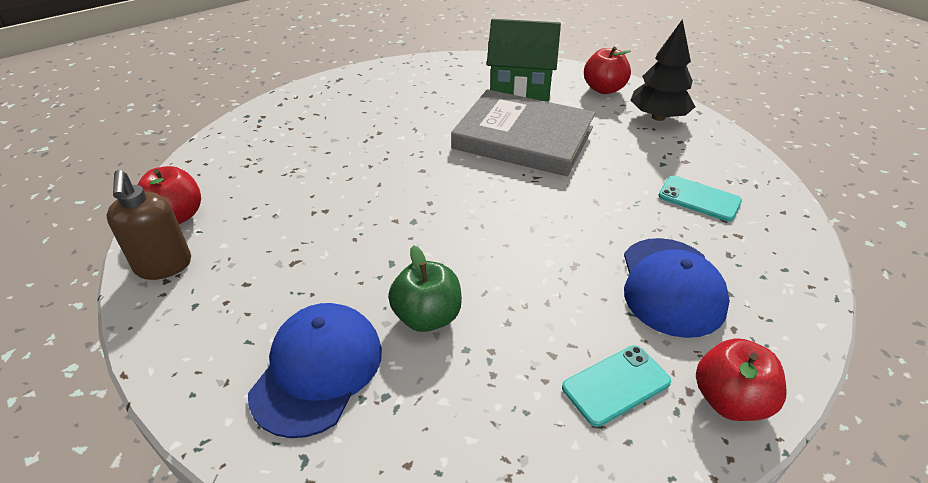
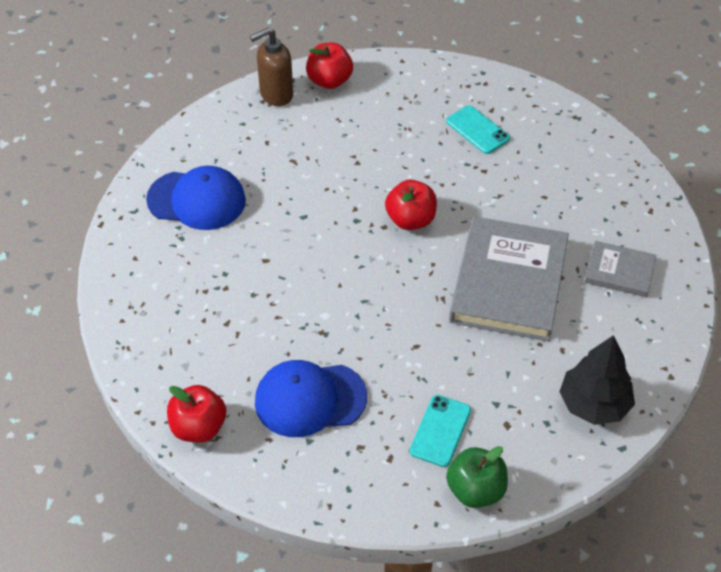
camera: 80 degrees right, 10 degrees up
green apple [388,245,462,332] -> green apple moved to [446,446,508,508]
green house [487,19,561,101] -> grey book [585,241,656,297]
turquoise phone [562,345,671,427] -> turquoise phone moved to [446,105,510,154]
red apple [584,47,631,94] -> red apple moved to [385,180,437,230]

